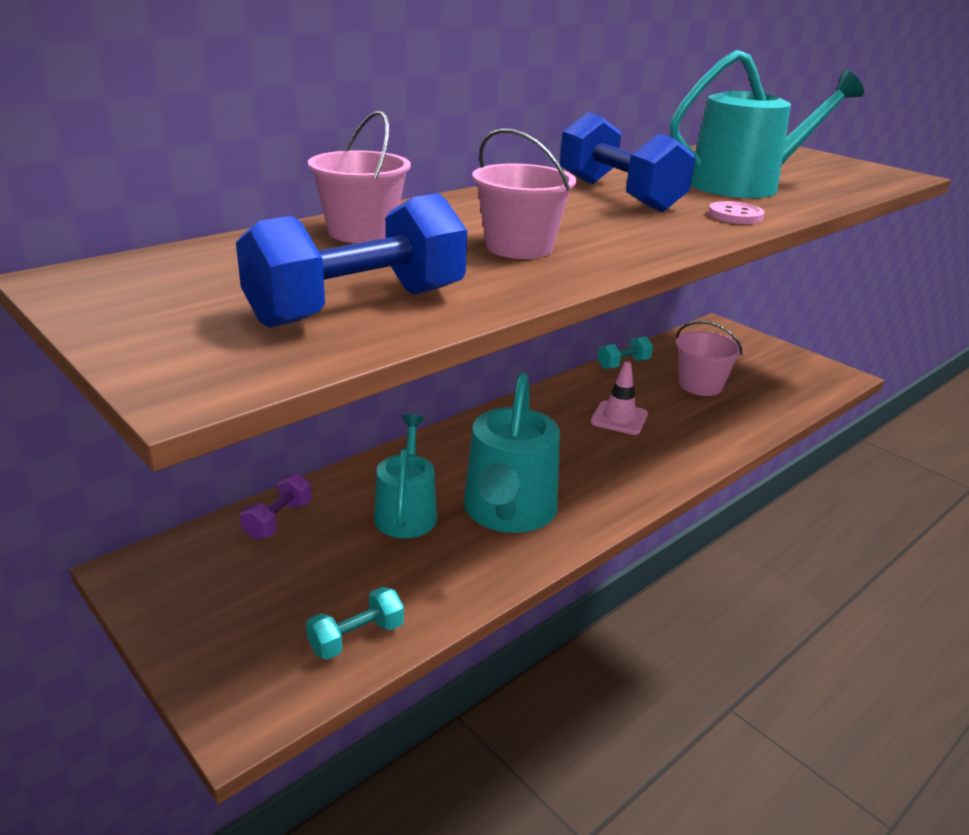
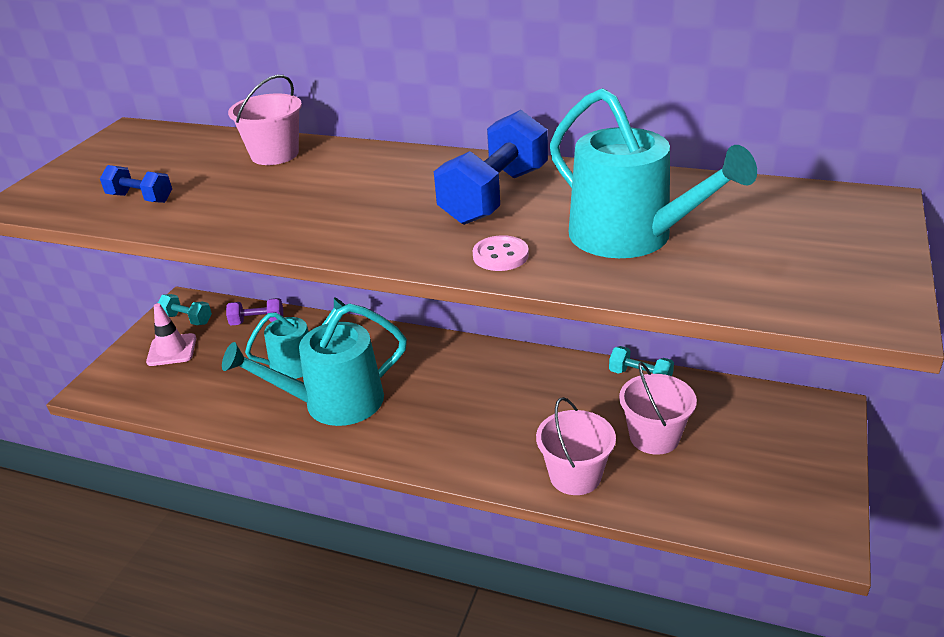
camera: 65 degrees right, 5 degrees up
blue dumbbell [236,193,467,328] -> blue dumbbell [100,165,172,203], size x0.51
turquoise dumbbell [306,587,404,660] -> turquoise dumbbell moved to [158,294,212,325]
pink bucket [472,128,576,259] -> pink bucket moved to [536,397,616,495]
pink traffic cone [590,361,648,435] -> pink traffic cone moved to [146,303,196,366]

